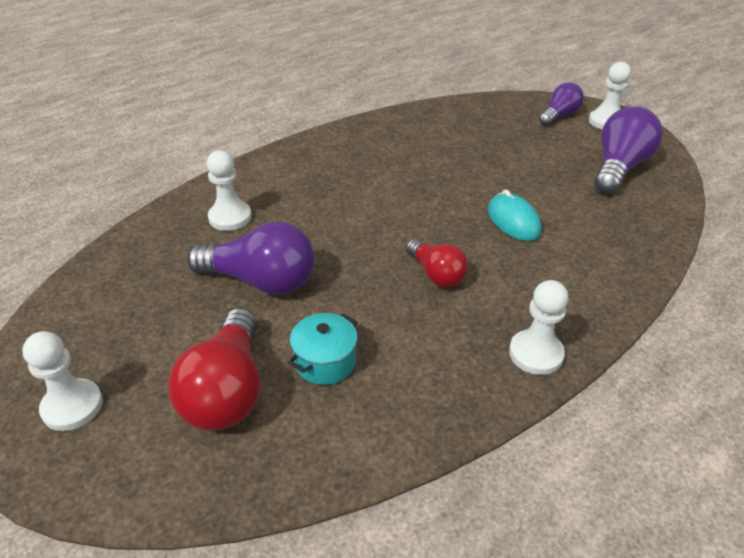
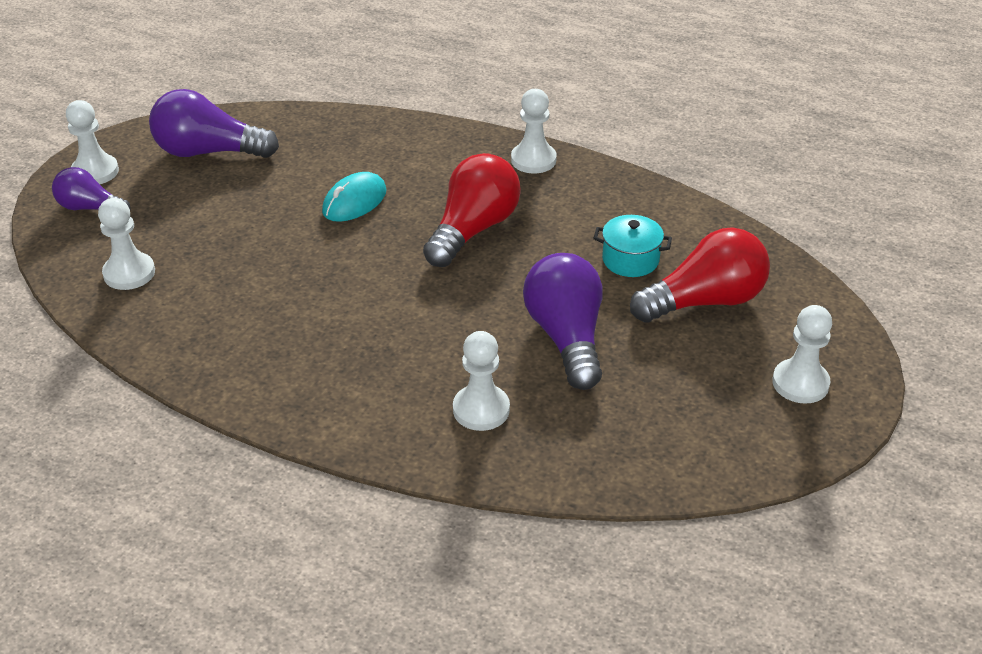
camera: 115 degrees left, 0 degrees up
red light bulb [406,239,468,287] -> red light bulb [423,153,520,267], size x1.65
none -> white pawn [98,198,155,290]

